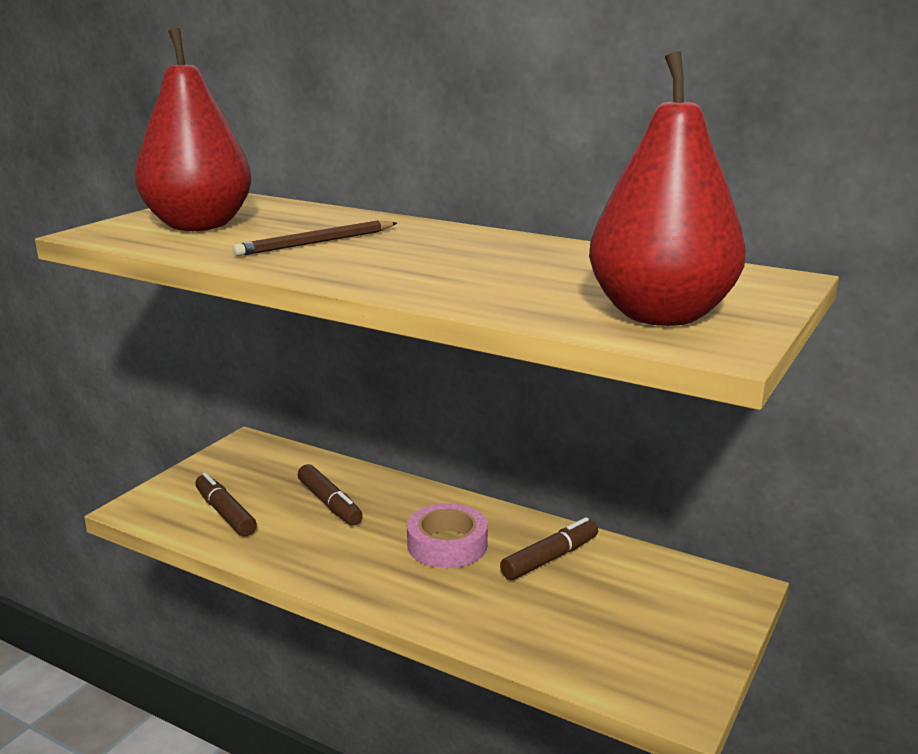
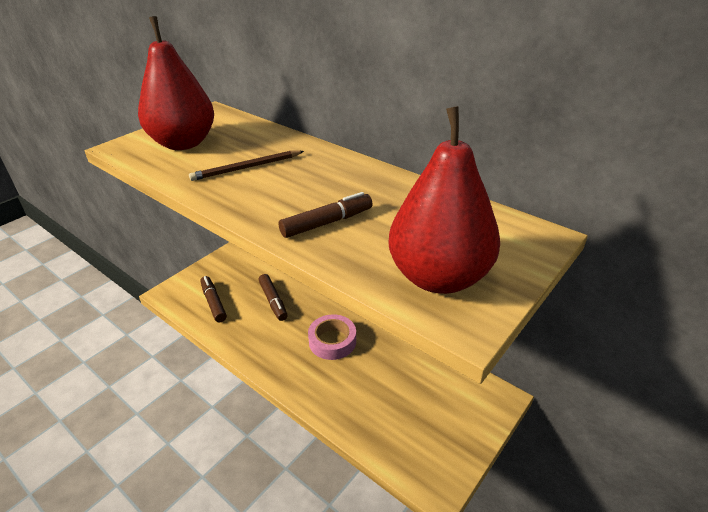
camera: 10 degrees right, 15 degrees up
brown marker [500,517,598,580] -> brown marker moved to [278,192,372,238]

